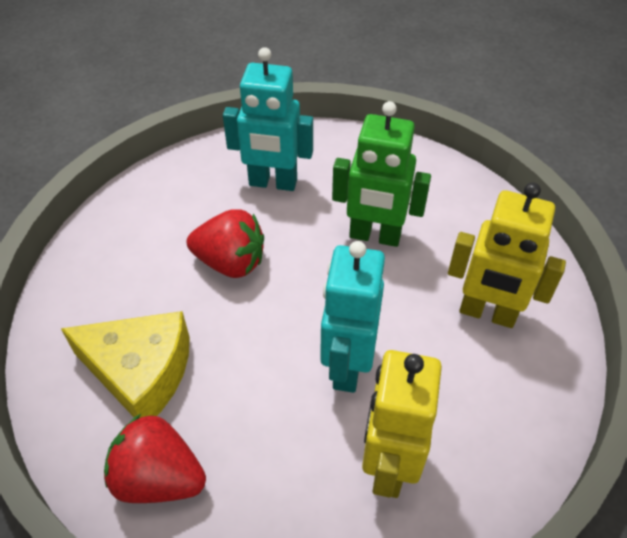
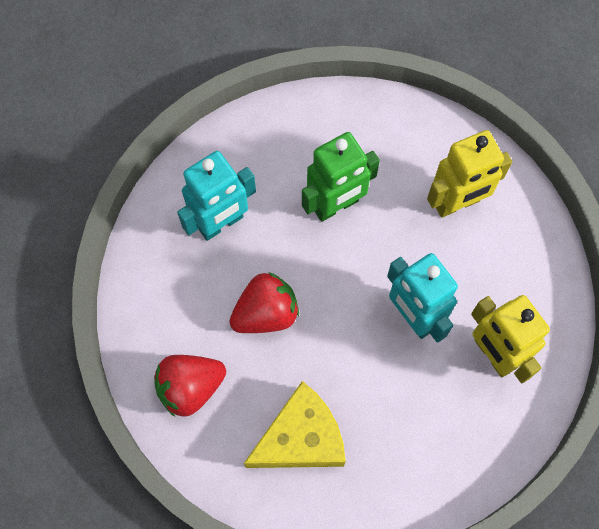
camera: 45 degrees left, 20 degrees up
red strawberry [104,414,206,503] -> red strawberry moved to [154,355,226,417]

